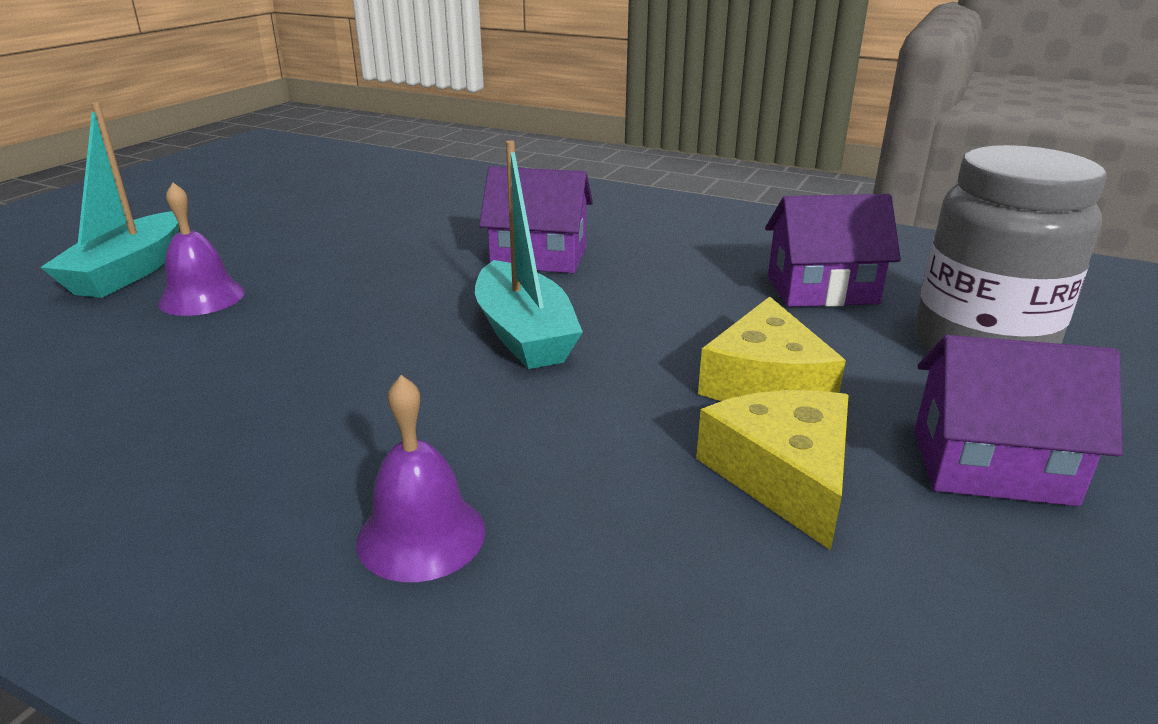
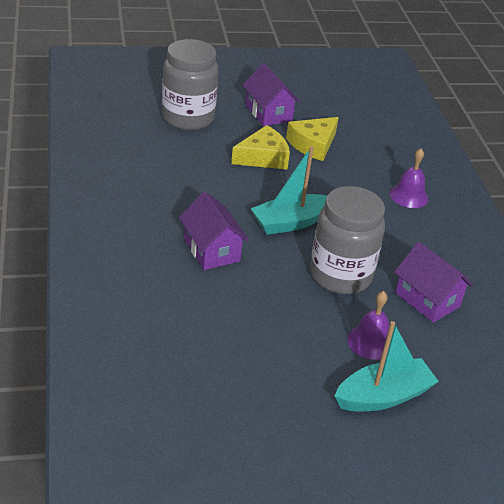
camera: 130 degrees left, 10 degrees up
turquoise boat [475,140,583,369] -> turquoise boat turned 150 degrees counterclockwise [251,146,327,235]
purple house [765,194,901,307] -> purple house moved to [394,242,473,323]
none -> grey jar [310,186,385,294]

